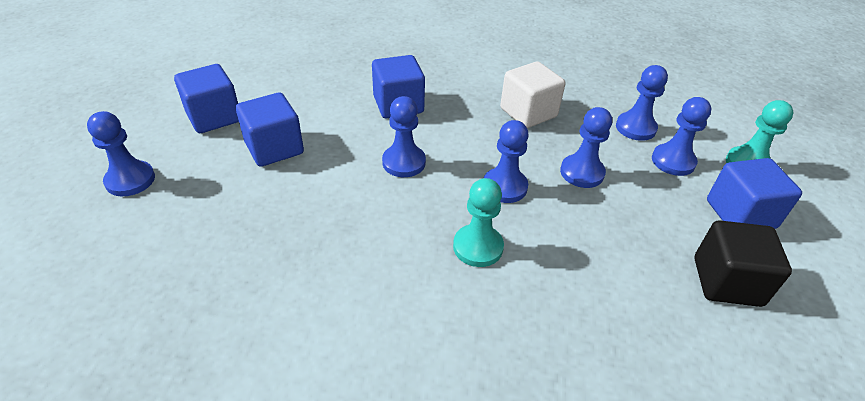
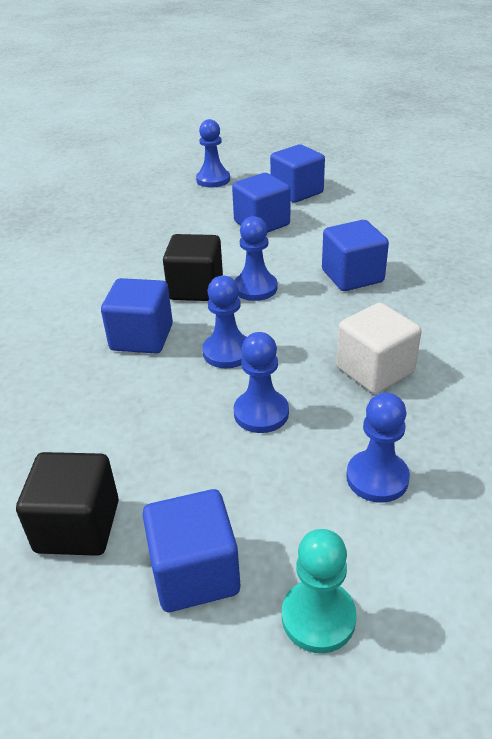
camera: 90 degrees right, 5 degrees down
turquoise pawn [453,178,504,267] -> blue cube [101,278,173,354]
blue pawn [652,97,711,176] -> none
none -> black cube [163,234,223,301]

